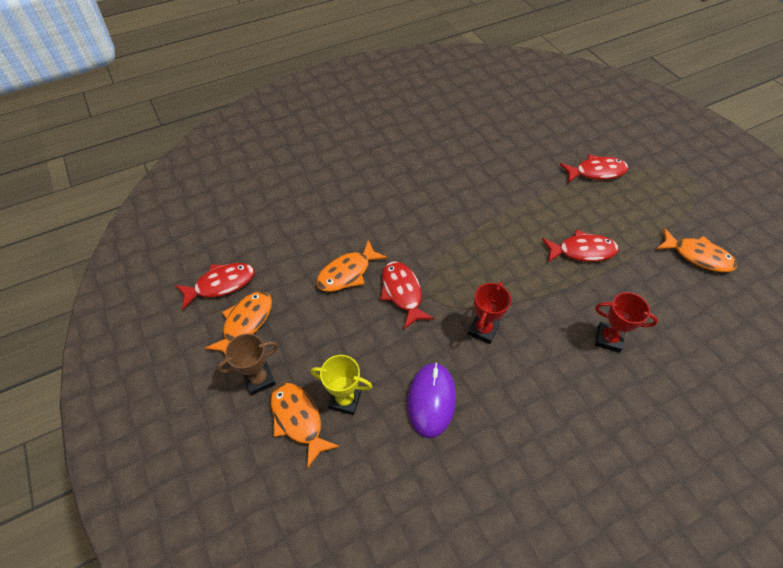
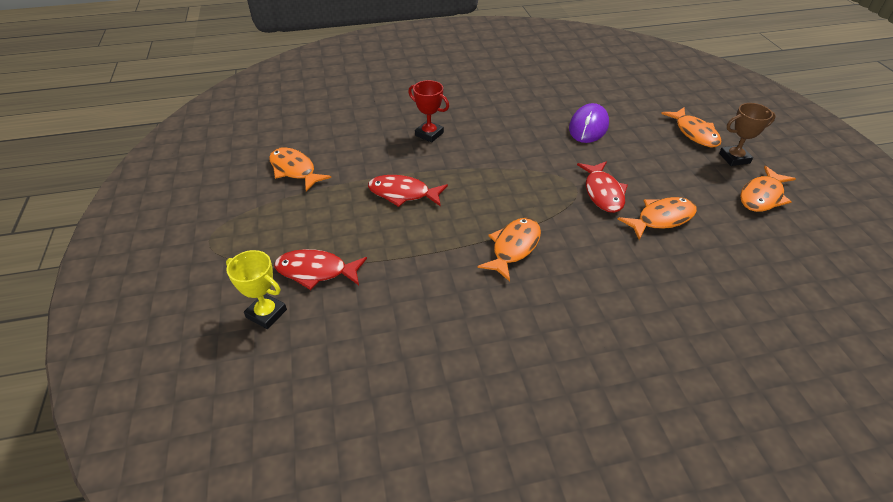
camera: 165 degrees left, 10 degrees down
red fish [175,263,254,310] -> none
yellow trophy [311,355,372,415] -> yellow trophy moved to [226,250,287,329]
red trophy [468,282,511,344] -> none
none -> orange fish [477,218,541,282]

